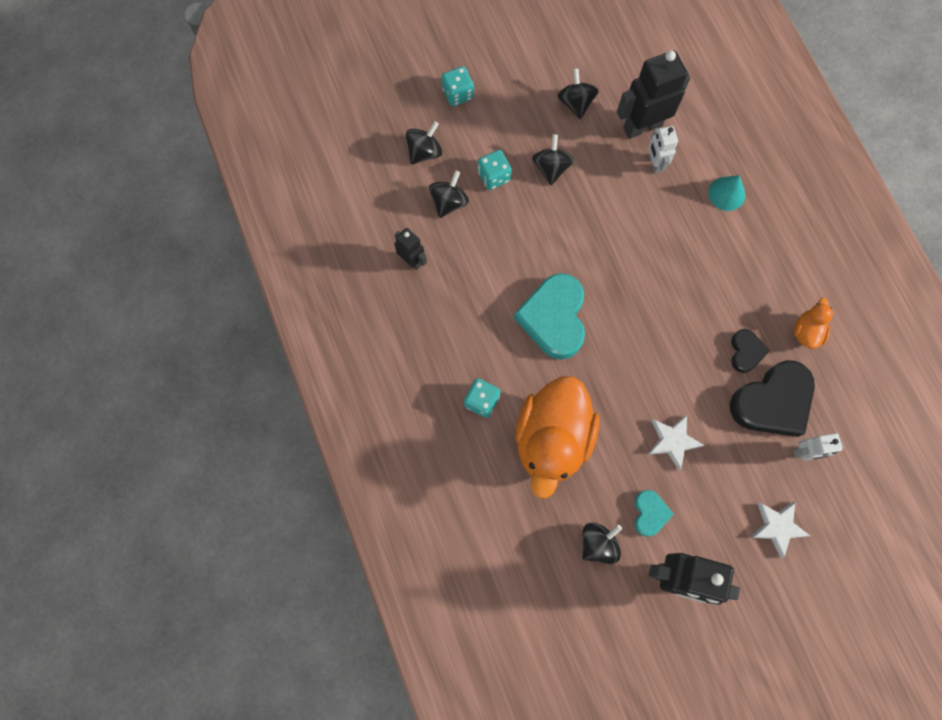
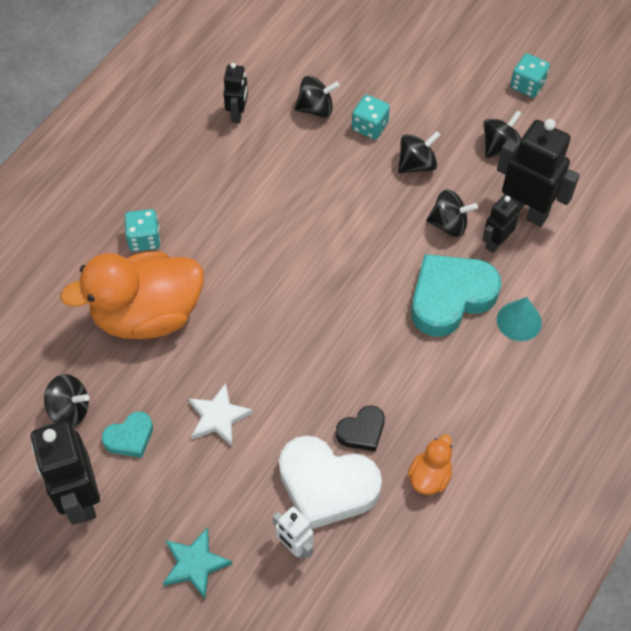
camera: 55 degrees right, 15 degrees down
black spinning top [406,121,442,165] -> black spinning top moved to [426,190,478,237]
turquoise dice [442,66,474,106] -> turquoise dice moved to [510,53,550,98]
turquoise heart [514,273,585,360] -> turquoise heart moved to [411,254,501,337]
white robot [648,126,678,173] -> black robot [483,195,519,253]
black heart [730,360,815,437] -> white heart [279,435,382,529]
white star [750,501,810,559] -> turquoise star [163,527,232,598]
orange duck [794,298,833,349] -> orange duck turned 45 degrees counterclockwise [407,434,452,495]

